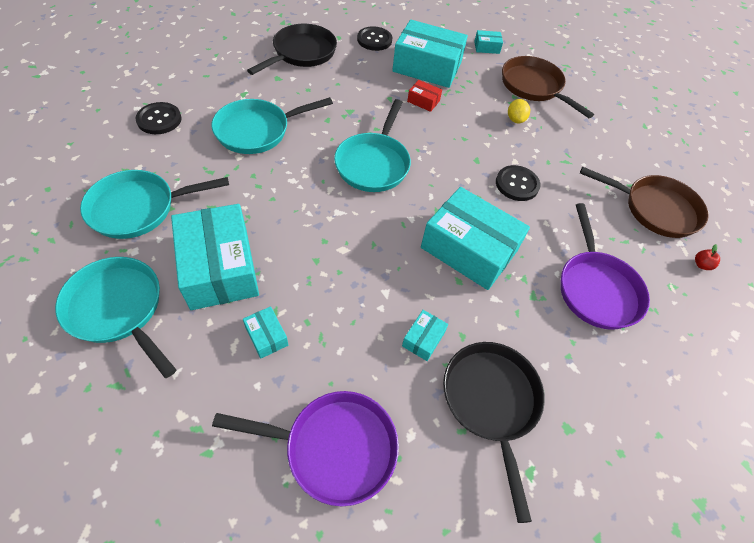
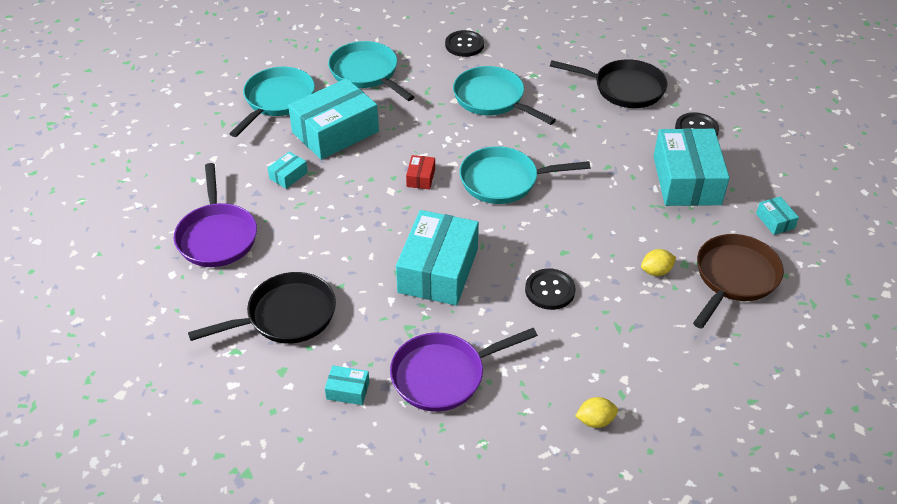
camera: 75 degrees right, 10 degrees down
turquoise box [402,310,448,361] -> turquoise box moved to [325,365,369,405]
red box [407,80,442,112] -> red box moved to [406,155,435,190]
brown pan [580,167,709,238] -> yellow lemon [575,397,618,428]
red apple [695,244,720,270] -> none

